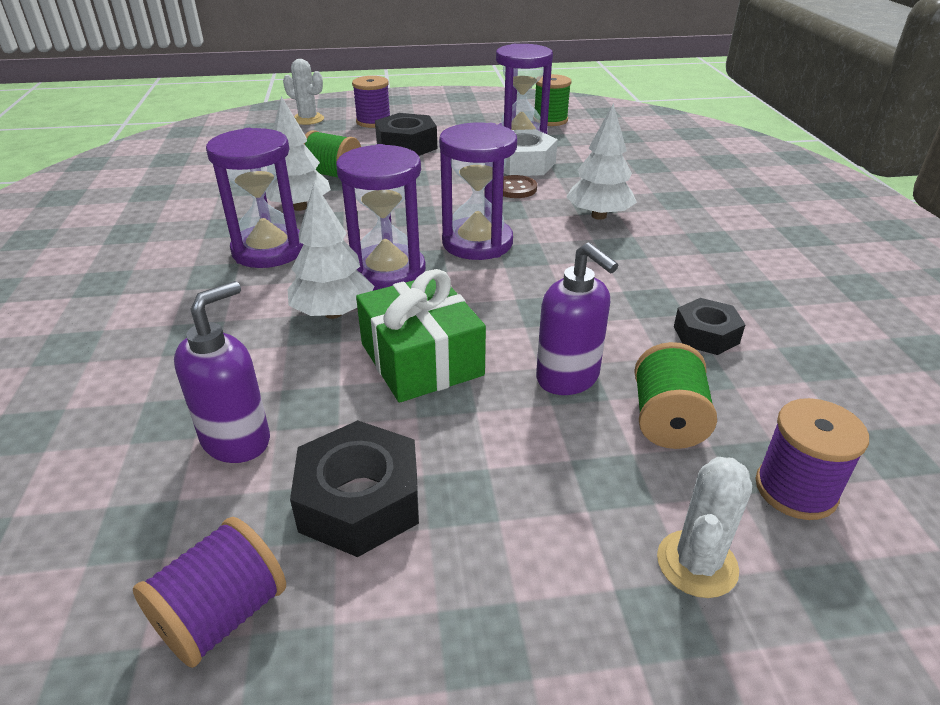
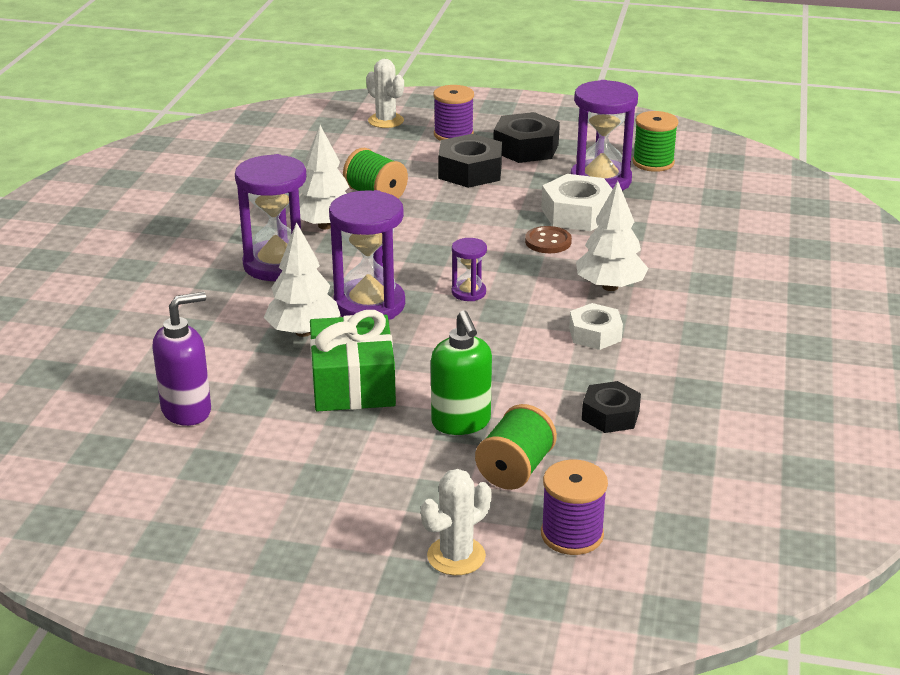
camera: 20 degrees right, 5 degrees down
purple spool [133,517,286,668] -> none
black nut [290,420,419,557] -> black nut moved to [494,112,560,163]
purple hourglass [439,123,517,260] -> purple hourglass [452,238,487,301], size x0.49
purple soap dispenser [536,242,618,395] -> green soap dispenser [431,310,492,435]
none -> white nut [569,303,623,350]

